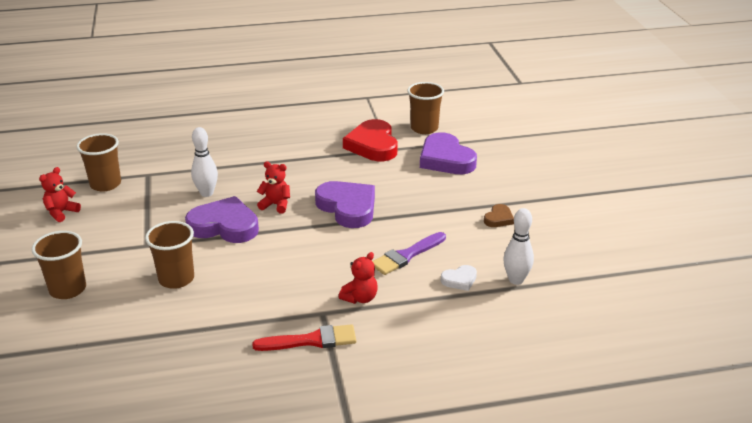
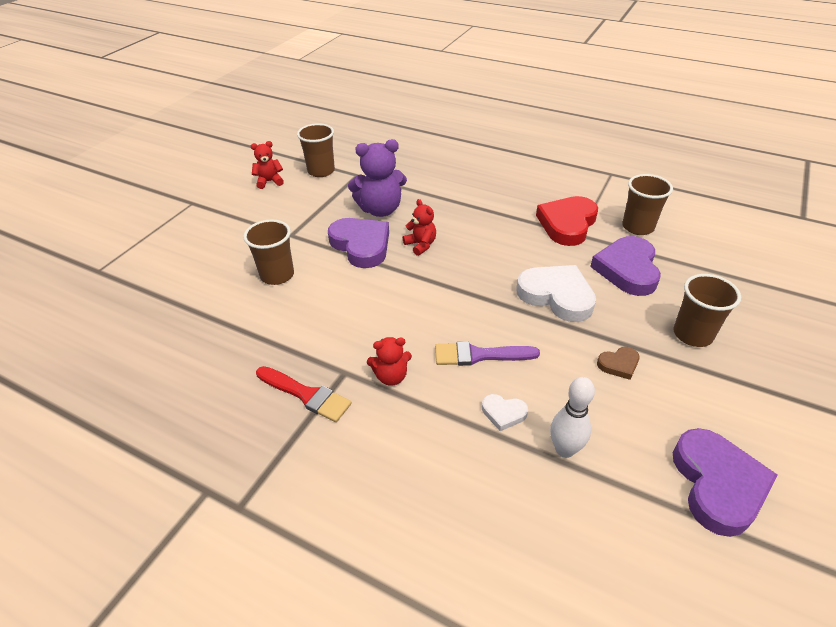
camera: 40 degrees right, 10 degrees up
brown cup [32,231,86,299] -> brown cup moved to [673,274,741,347]
white bowling pin [191,127,218,197] -> purple teddy bear [348,139,407,217]
purple heart [315,181,375,228] -> purple heart moved to [673,428,778,537]
none -> white heart [516,265,596,322]

